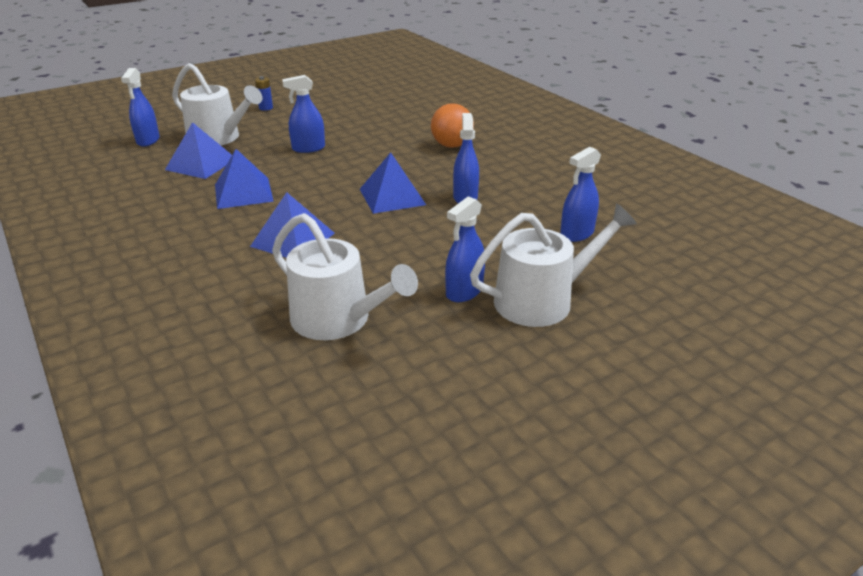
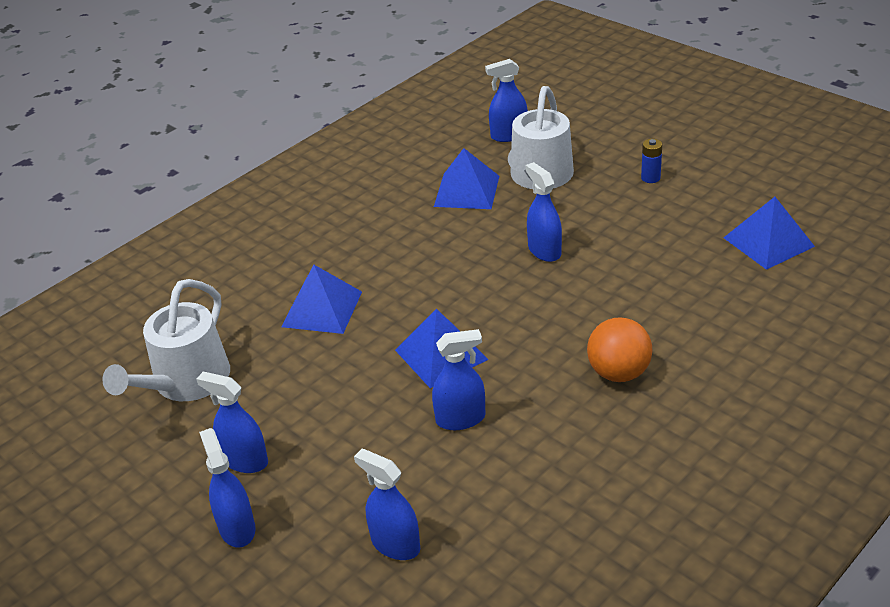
camera: 80 degrees right, 5 degrees up
blue pyramid [215,149,274,209] -> blue pyramid moved to [724,197,815,270]
white watering can [470,203,637,327] -> blue spray bottle [199,428,256,547]

